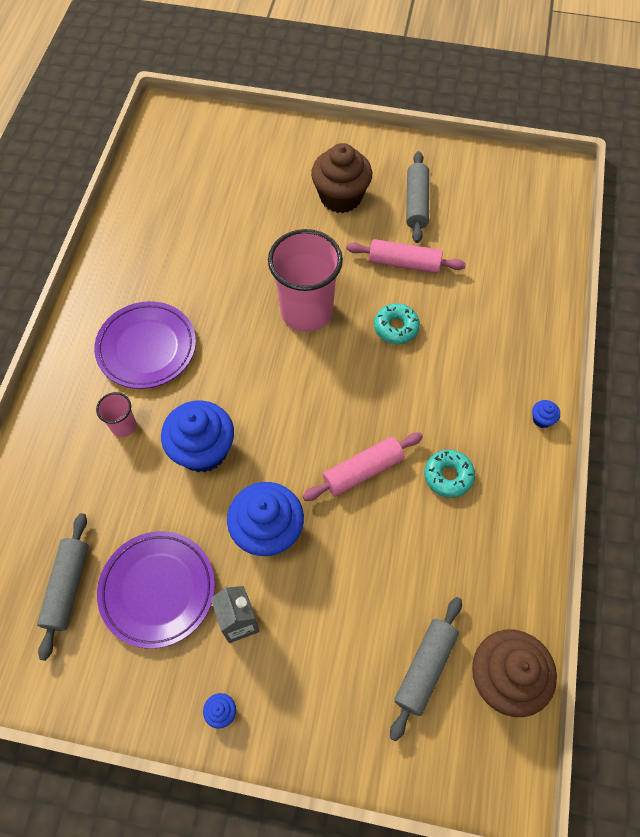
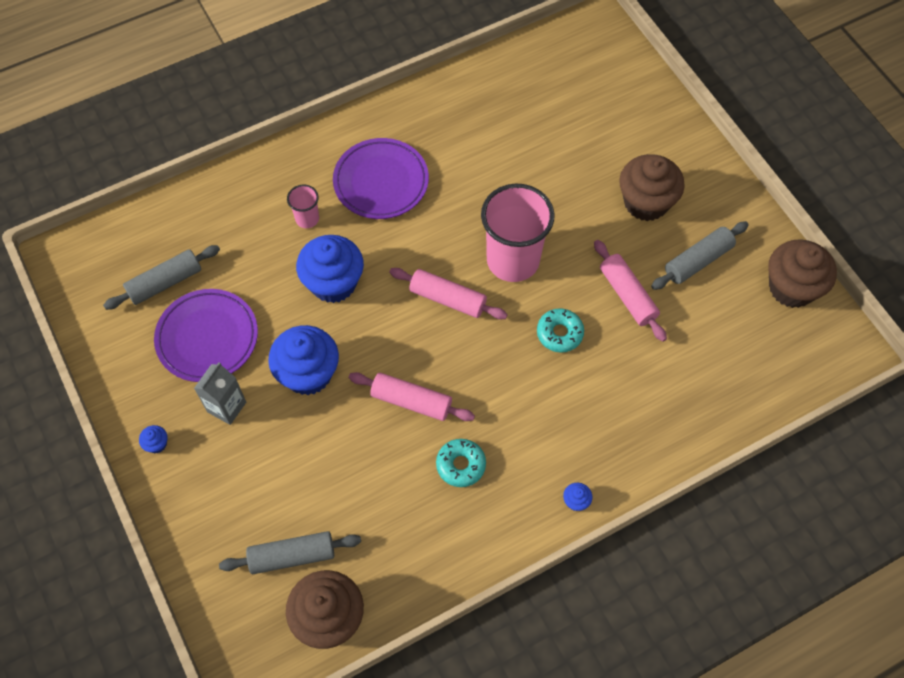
camera: 50 degrees right, 0 degrees up
none -> pink rolling pin [389,268,508,319]
none -> brown cupcake [768,239,837,308]

